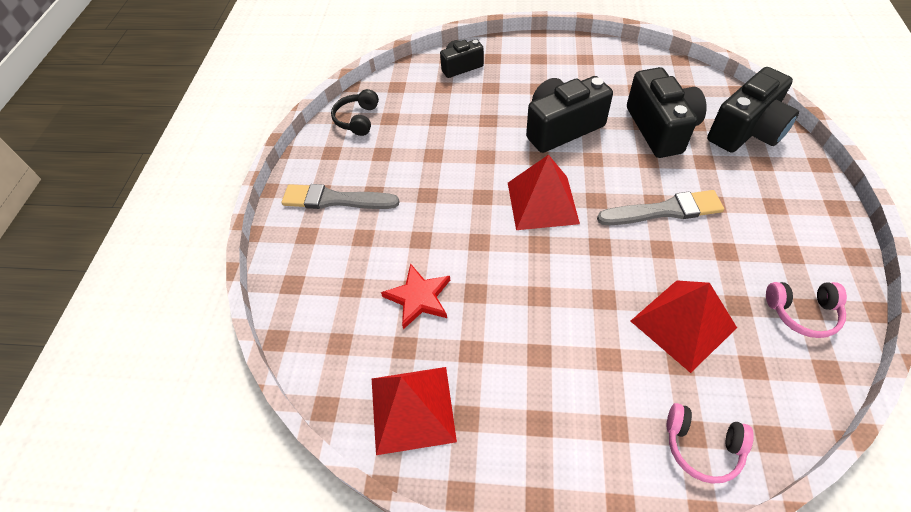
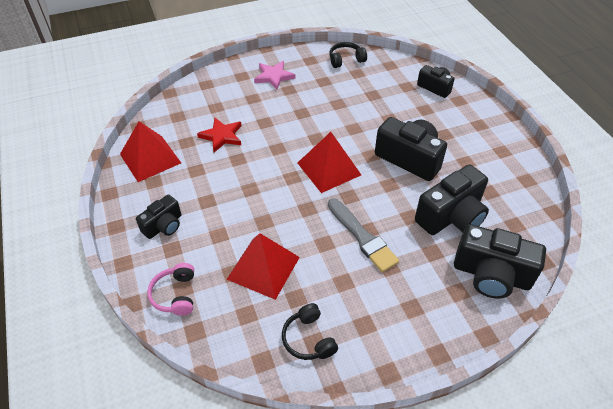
camera: 60 degrees right, 5 degrees down
grey brush [281,184,400,209] -> pink star [254,61,295,90]
pink headphones [766,282,847,338] -> black headphones [282,303,338,360]
none -> black camera [136,195,181,239]

